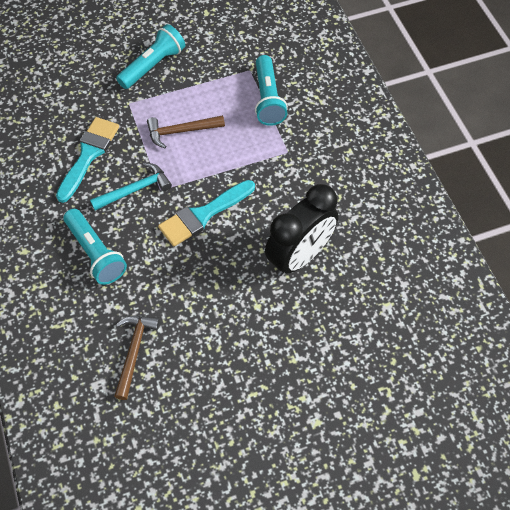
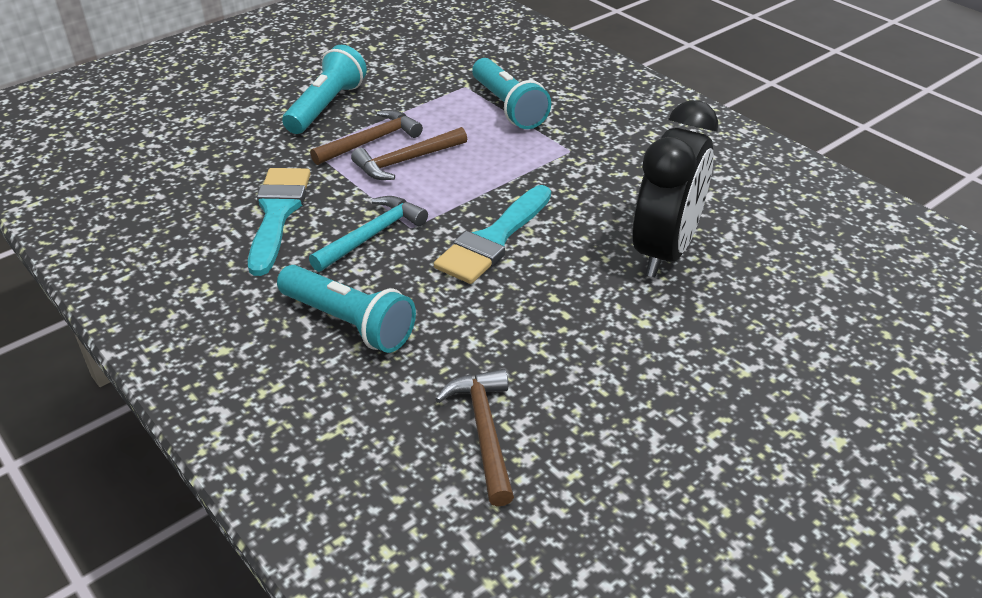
camera: 20 degrees left, 20 degrees down
none -> brown hammer [310,110,423,165]

